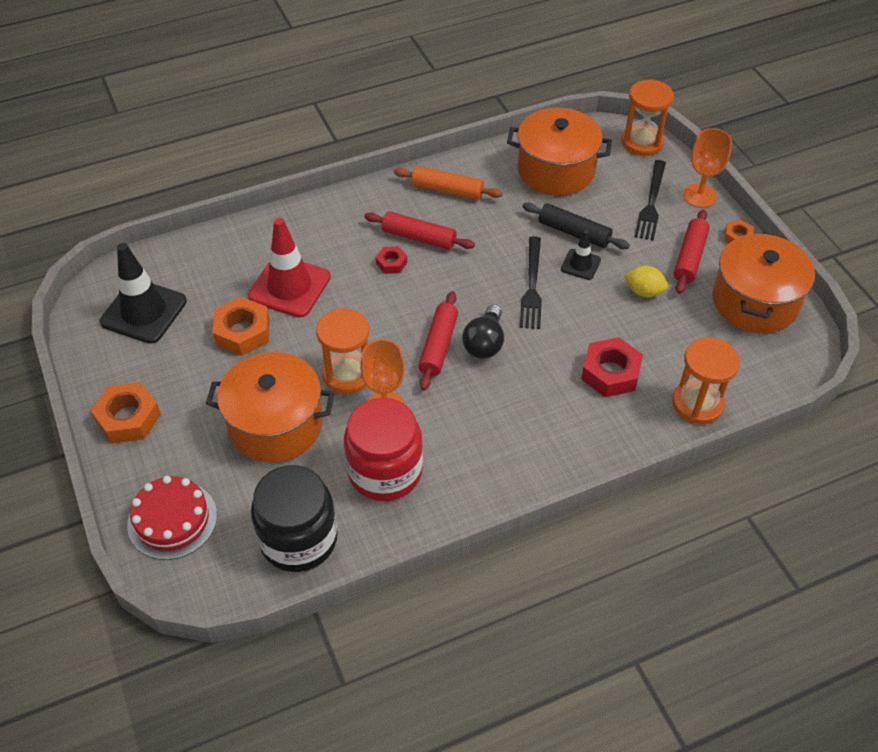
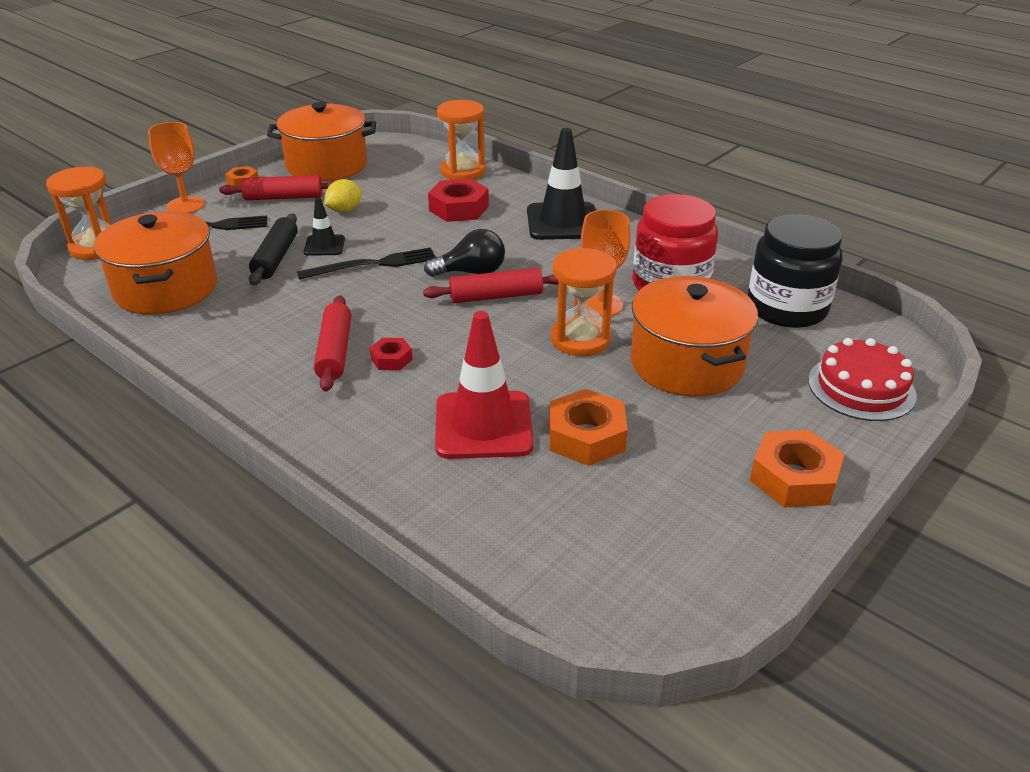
camera: 115 degrees left, 15 degrees down
black traffic cone [100,243,187,344] -> black traffic cone moved to [527,128,596,240]
orange rolling pin [394,166,503,200] -> none
yellow lemon [624,266,668,297] -> yellow lemon turned 45 degrees clockwise [324,179,361,213]

